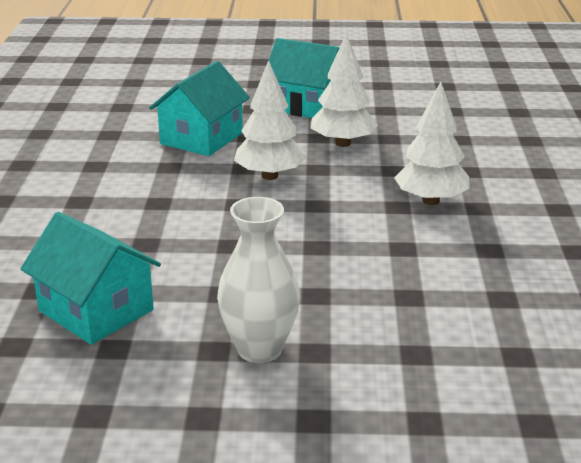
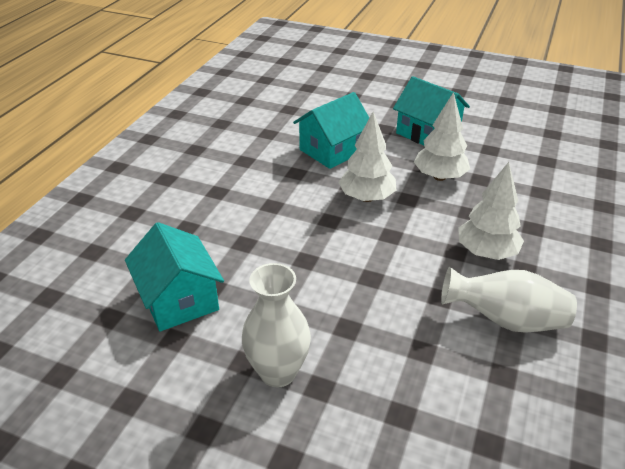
camera: 20 degrees right, 10 degrees up
none -> white vase [441,267,577,333]

